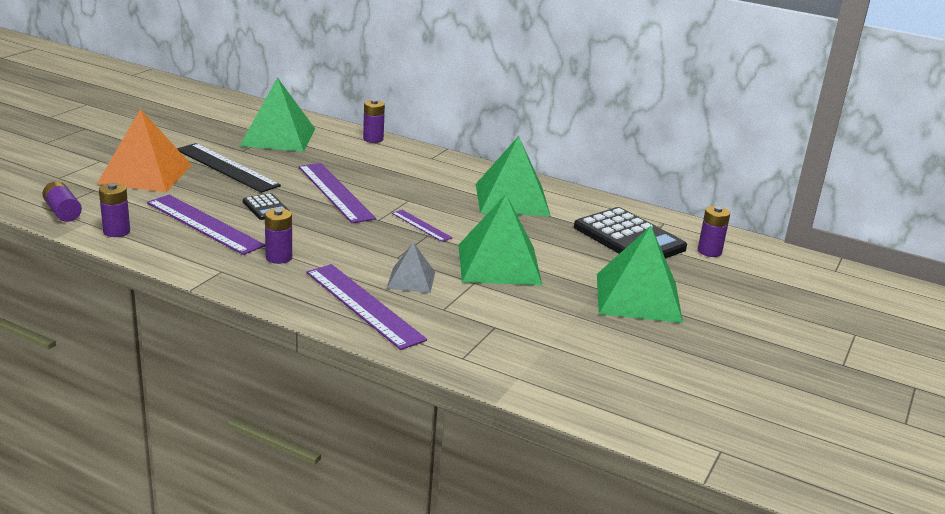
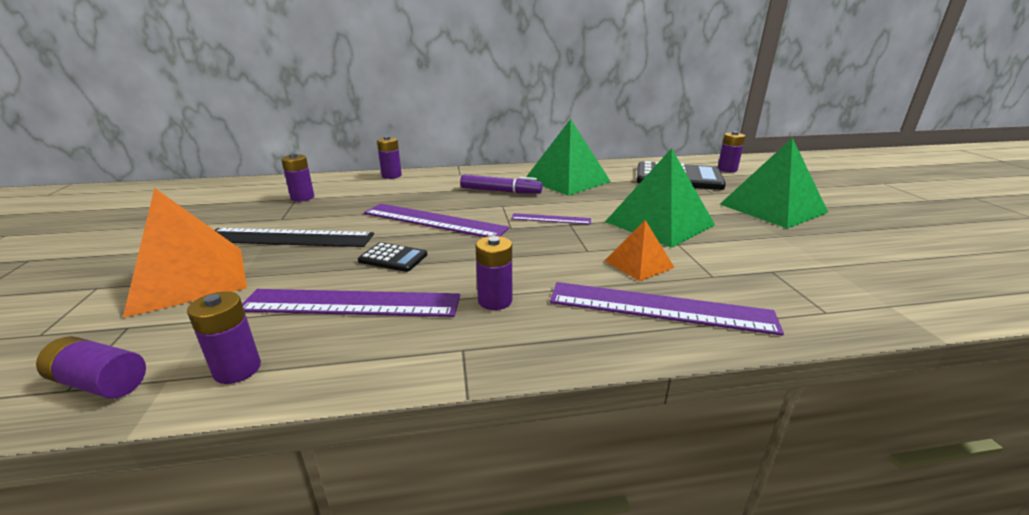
camera: 35 degrees left, 0 degrees up
green pyramid [240,77,315,152] -> purple battery [281,153,314,202]
grey pyramid [387,242,435,293] -> orange pyramid [604,220,675,281]
none -> purple marker [460,175,543,194]

